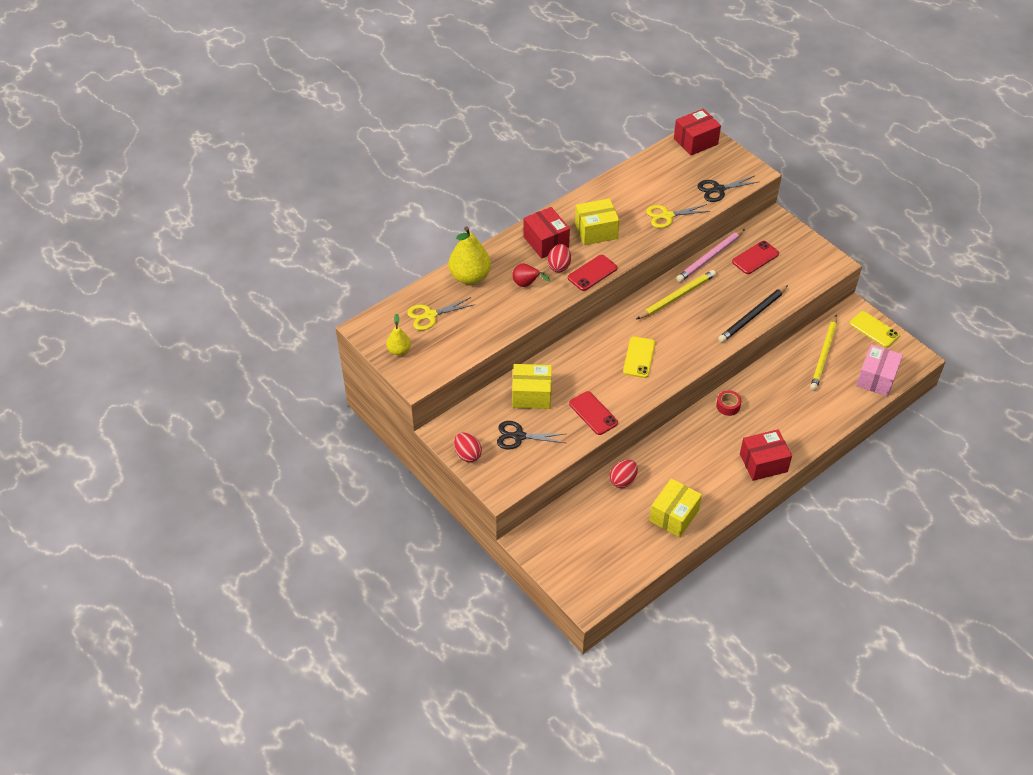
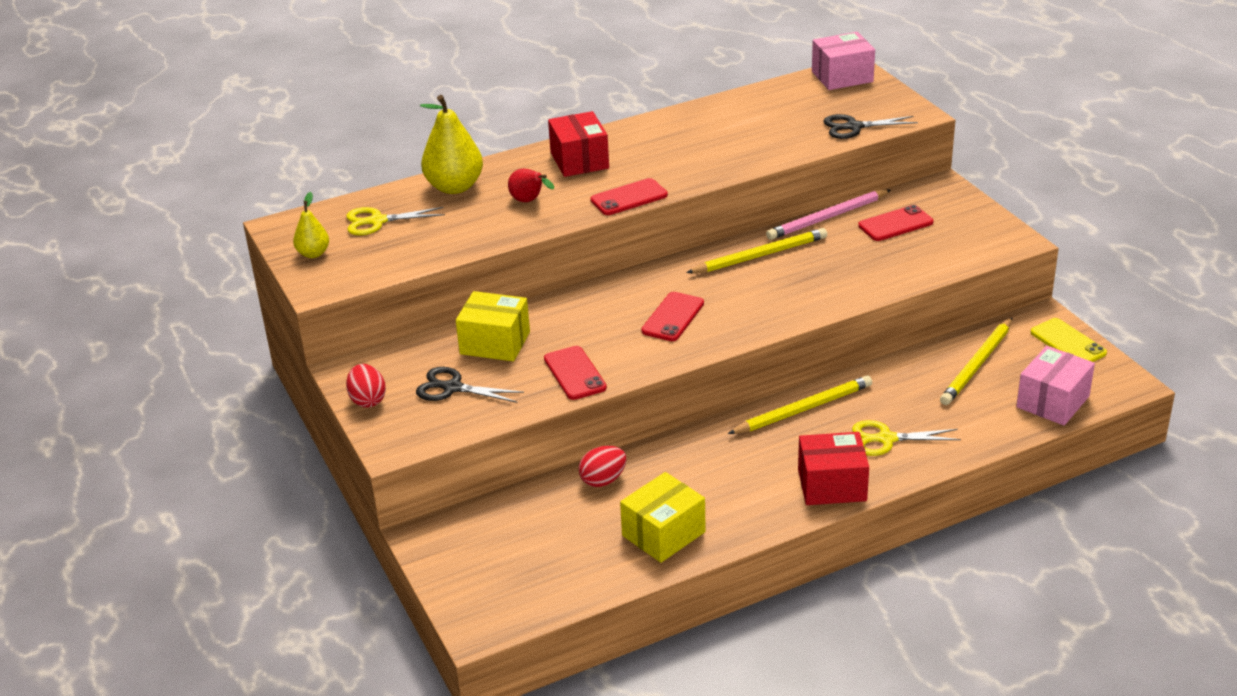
camera: 15 degrees right, 15 degrees down
red egg [548,244,571,273] -> none
yellow box [575,198,620,245] -> none
yellow phone [623,337,655,378] -> red phone [641,292,704,341]
yellow scissors [646,204,711,228] -> yellow scissors moved to [852,420,961,456]
red box [674,109,721,155] -> pink box [812,32,875,90]
red tape [716,390,742,416] -> yellow pencil [728,375,872,434]
black pencil [718,285,788,343] -> none

